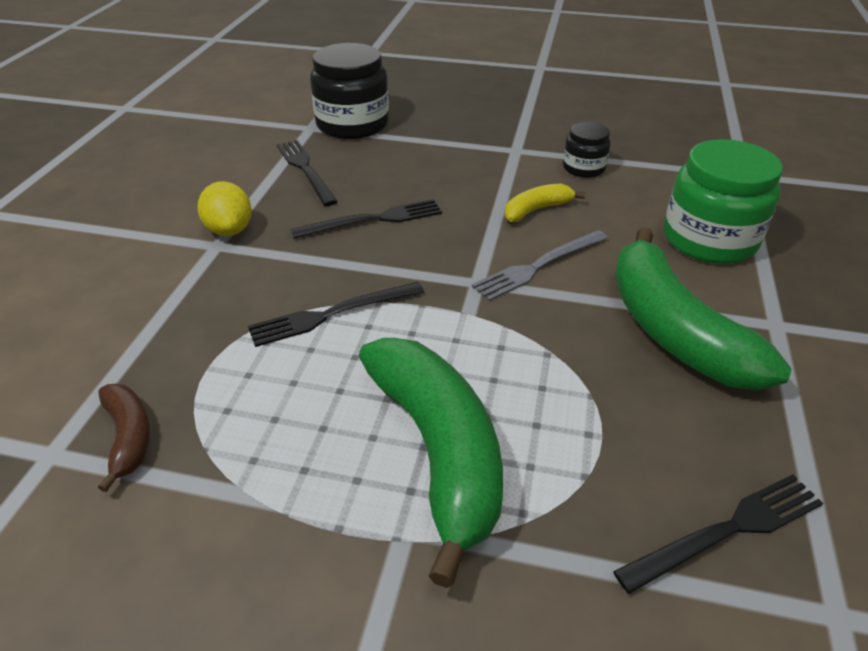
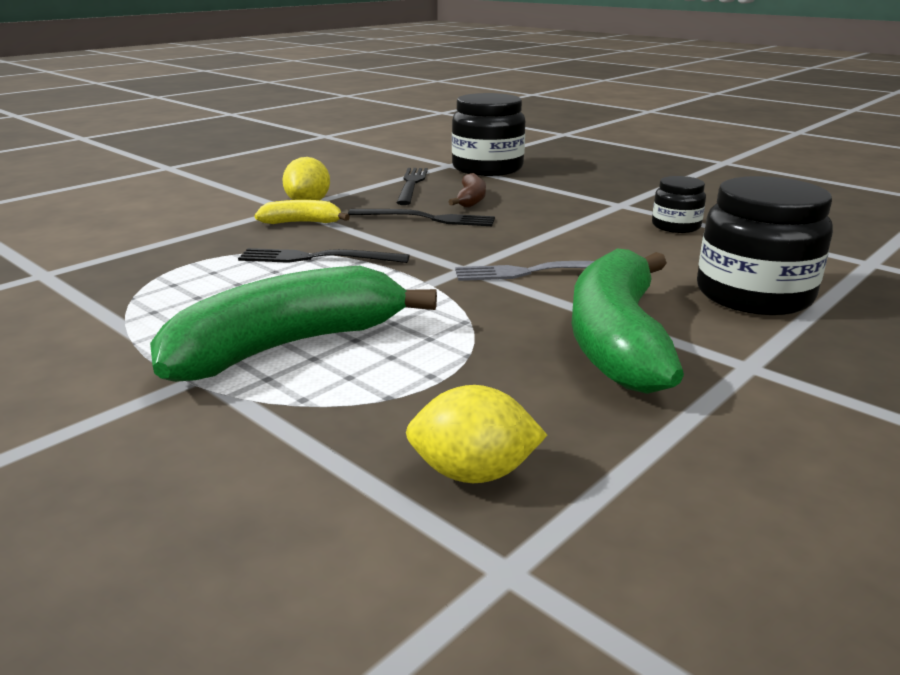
camera: 30 degrees right, 15 degrees down
brown banana [98,384,150,492] -> brown banana moved to [449,173,486,208]
green banana [359,338,503,588] -> green banana turned 135 degrees counterclockwise [150,266,437,382]
yellow banana [505,183,585,222] -> yellow banana moved to [254,200,350,224]
black fork [613,474,823,594] -> yellow lemon [406,385,547,483]
green jar [664,139,783,264] -> black jar [697,176,833,315]

